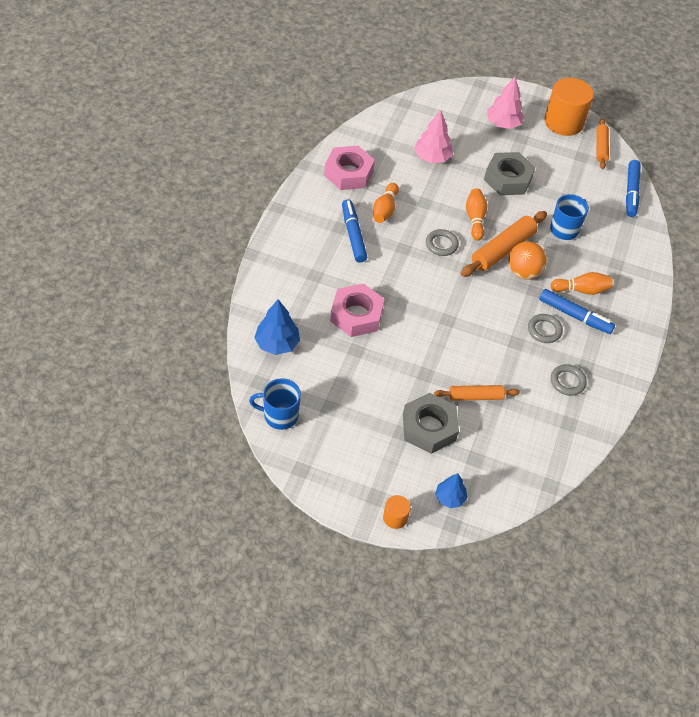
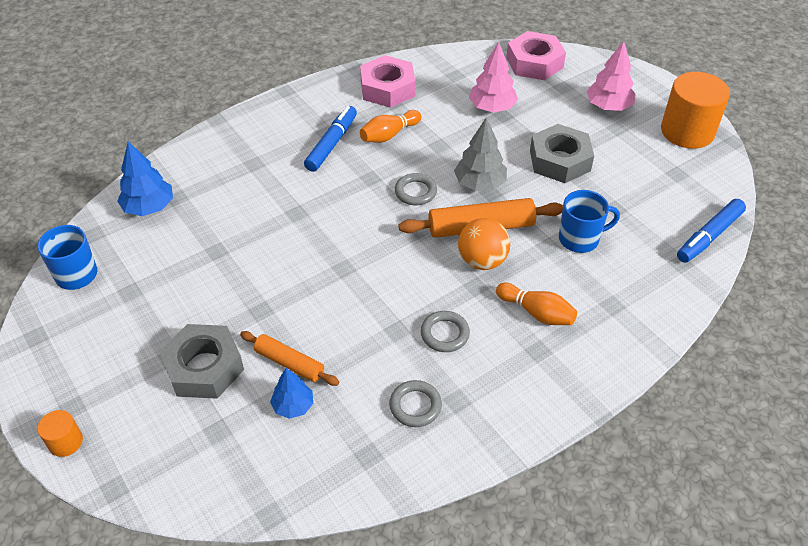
camera: 40 degrees right, 5 degrees down
pink nut [330,283,384,337] -> pink nut moved to [506,31,566,80]
blue tree [435,473,467,508] -> blue tree moved to [270,368,313,419]
orange bowling pin [466,189,488,241] -> grey tree [454,118,507,191]
blue marker [539,289,615,334] -> none
orange rolling pin [596,118,609,169] -> none

